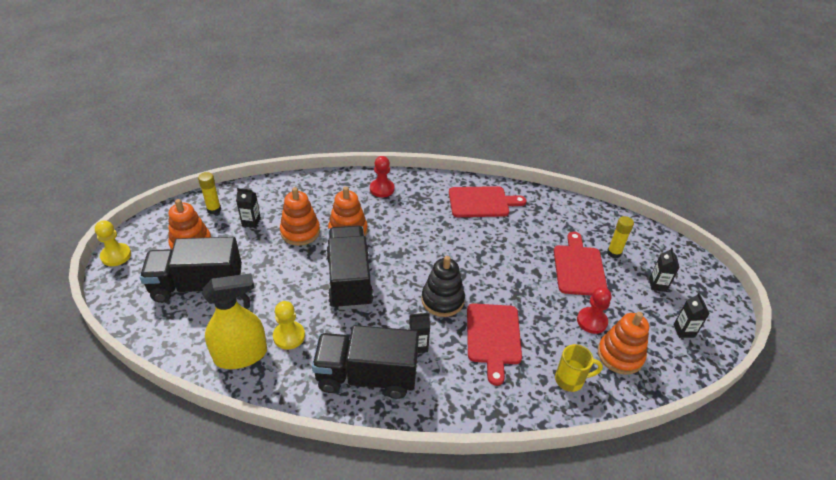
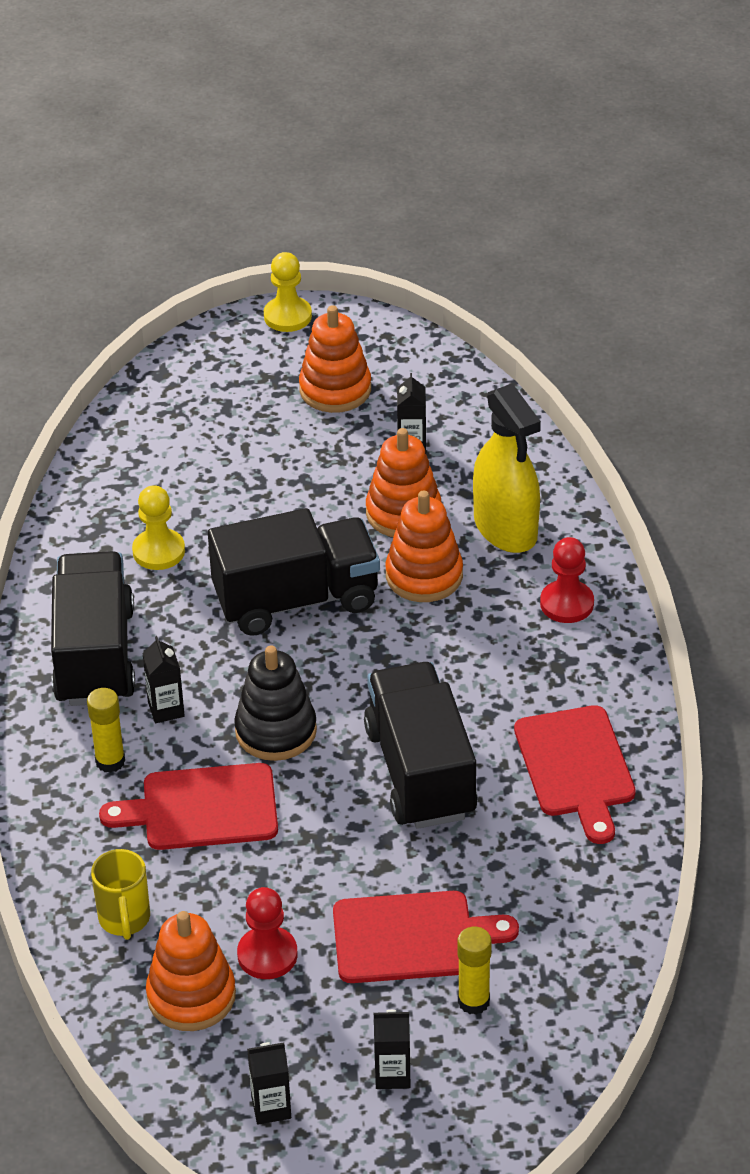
camera: 85 degrees right, 0 degrees up
black truck [140,237,242,303] -> black truck moved to [364,662,478,829]
yellow glue stick [198,172,221,214] -> yellow glue stick moved to [87,688,125,773]
yellow spray bottle [202,273,267,369] -> yellow spray bottle moved to [473,383,541,553]

